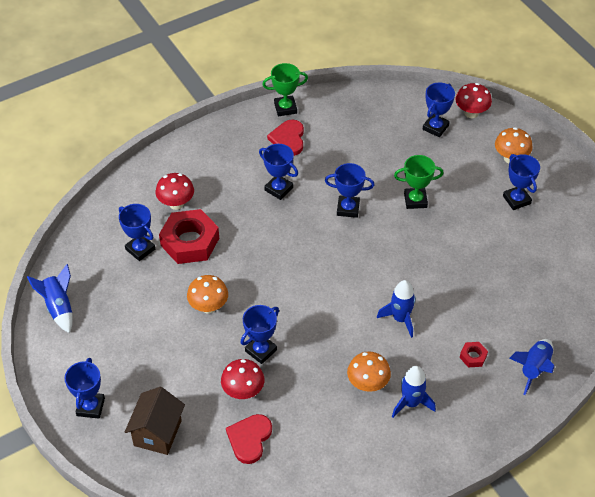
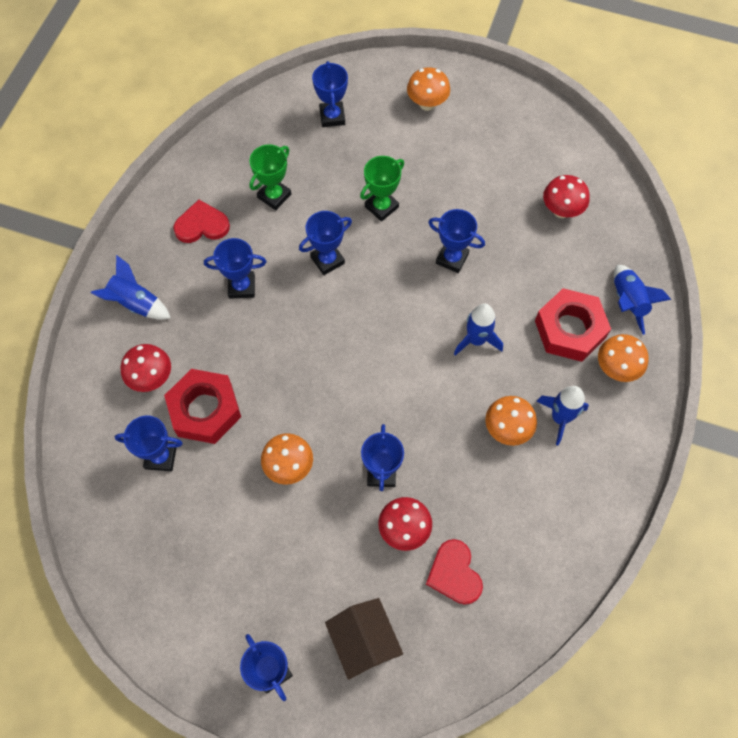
camera: 40 degrees left, 15 degrees up
blue rocket [27,264,73,333] -> blue rocket moved to [91,255,171,320]
green trophy [262,63,308,116] -> green trophy moved to [249,144,291,210]
red heart [267,120,304,156] -> red heart turned 120 degrees clockwise [173,200,230,243]
red mushroom [455,83,492,118] -> red mushroom moved to [543,175,590,218]
red nut [460,342,488,367] -> red nut [535,288,611,362], size x2.29
blue trophy [503,154,540,210] -> blue trophy moved to [428,209,485,273]
none -> orange mushroom [598,334,649,382]

